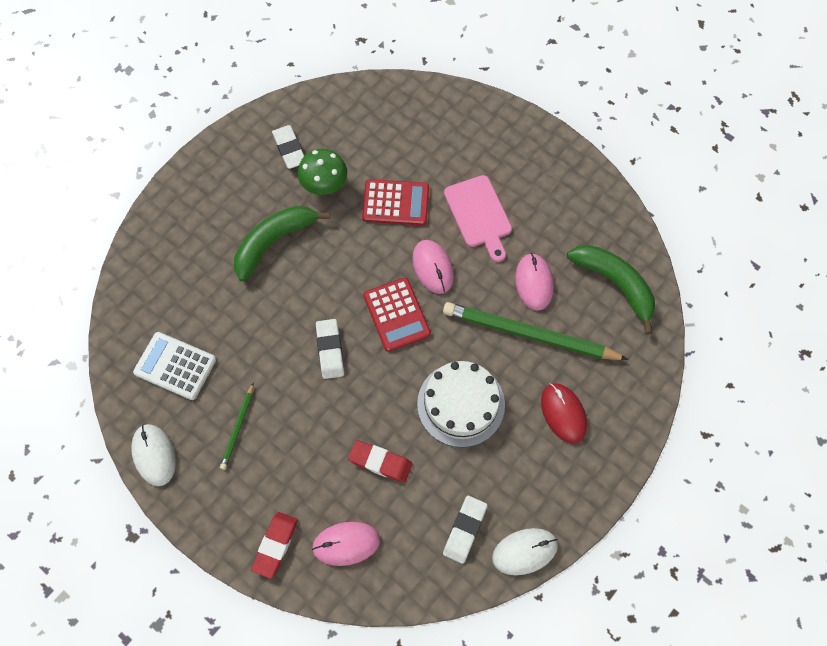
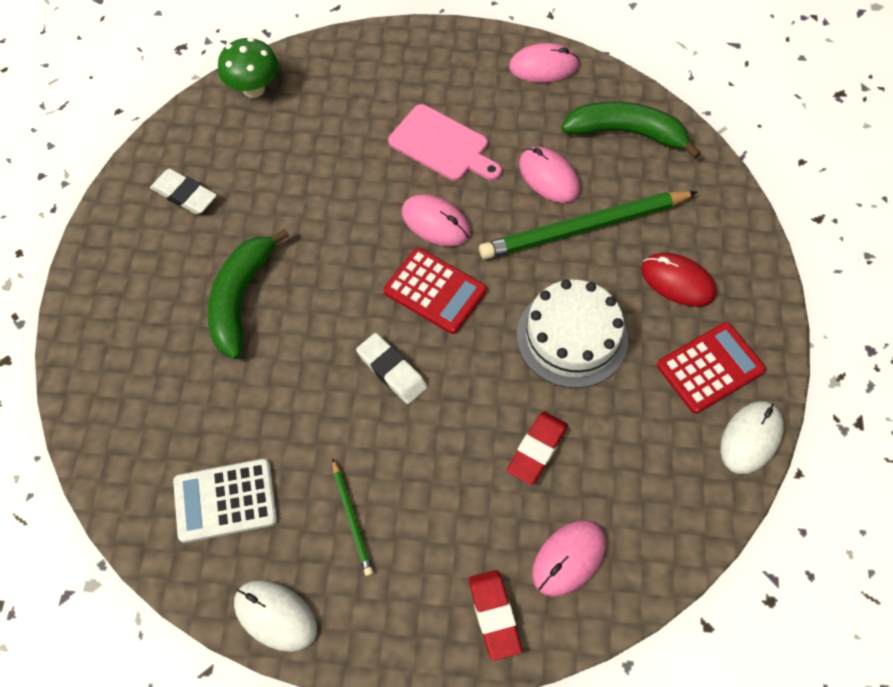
camera: 35 degrees left, 5 degrees down
green mushroom [298,149,347,195] -> green mushroom moved to [218,38,279,98]
red eraser [348,440,413,483] -> red eraser turned 45 degrees counterclockwise [507,411,568,485]
red calculator [362,179,429,226] -> red calculator moved to [657,322,766,414]
white eraser [443,496,488,564] -> none
none -> pink mouse [509,43,579,83]

